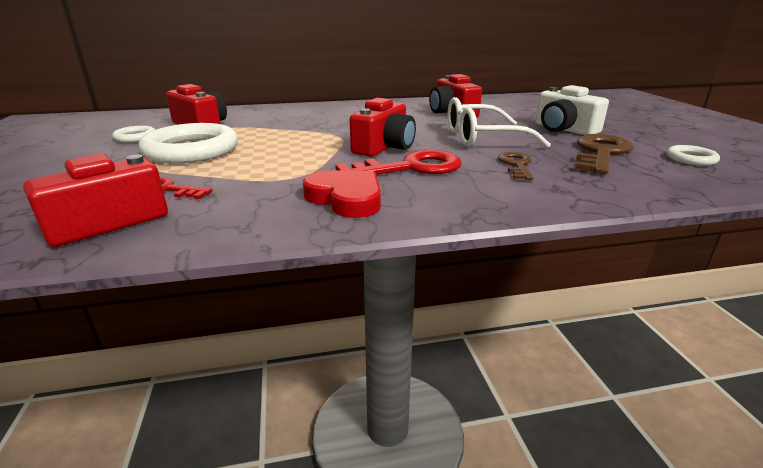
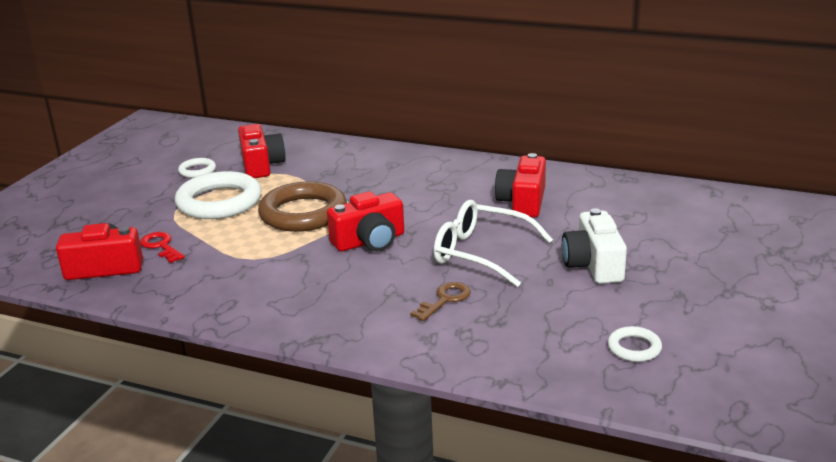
camera: 35 degrees right, 0 degrees up
red heart [303,171,381,218] -> none
red key [335,150,462,174] -> none
brown key [575,134,633,175] -> none
none -> brown ring [258,181,347,232]

